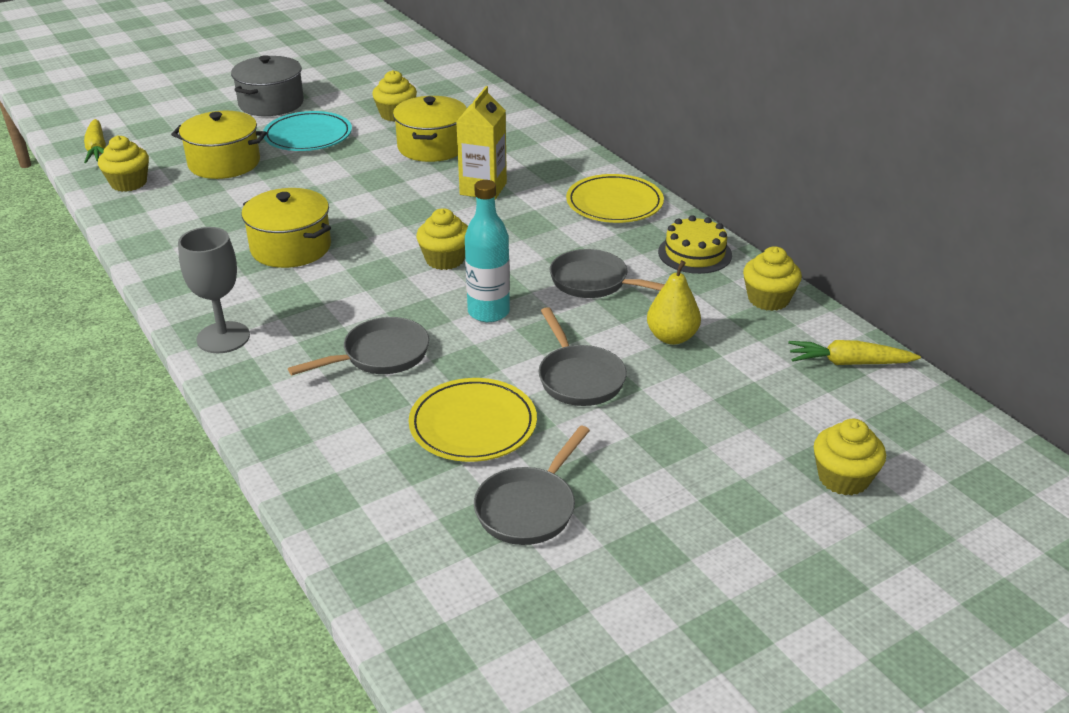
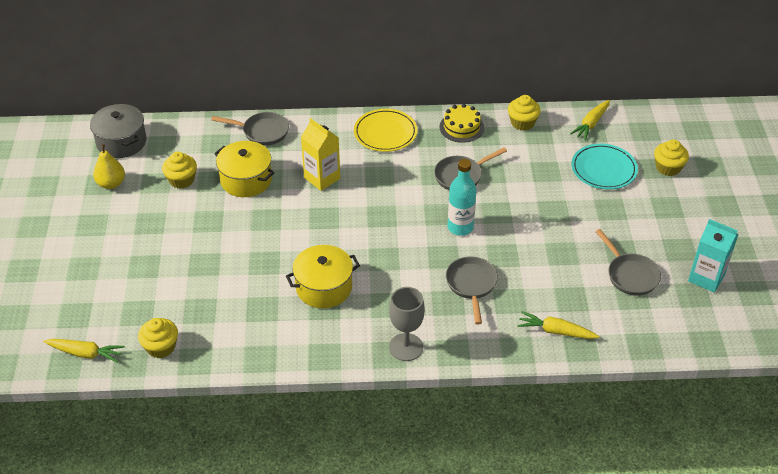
camera: 60 degrees left, 10 degrees up
yellow pot [171,111,267,179] -> none
grey pot [231,55,304,116] -> grey pot moved to [90,104,146,158]
turquoise plate [263,111,352,151] -> turquoise plate moved to [571,144,638,189]
yellow plate [409,378,537,462] -> none
yellow cupcake [416,208,468,270] -> none
grey pan [538,307,627,406] -> grey pan moved to [211,112,289,146]
yellow pear [647,260,701,345] -> yellow pear moved to [93,144,125,189]
none -> yellow carrot [518,311,599,339]
none -> turquoise carton [688,219,739,293]

